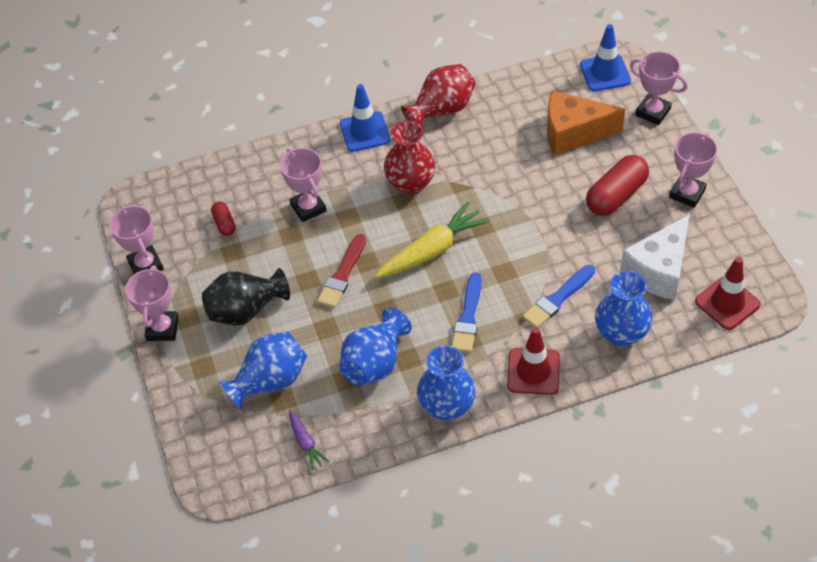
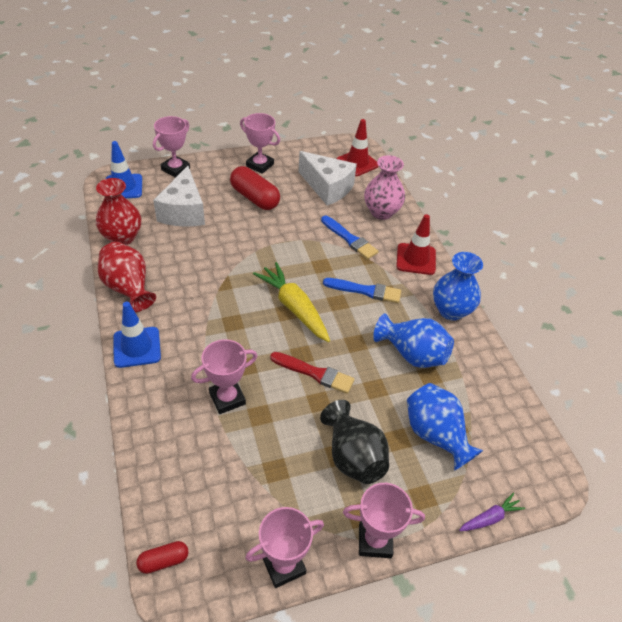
camera: 95 degrees left, 5 degrees down
red capsule [211,202,236,236] -> red capsule moved to [136,541,189,574]
purple carrot [289,410,330,470] -> purple carrot moved to [459,493,525,531]
red vase [384,121,435,195] -> red vase moved to [96,178,141,245]
orange cheese [547,90,625,155] -> white cheese [153,166,205,227]
blue vase [595,271,653,347] -> pink vase [364,155,405,220]

